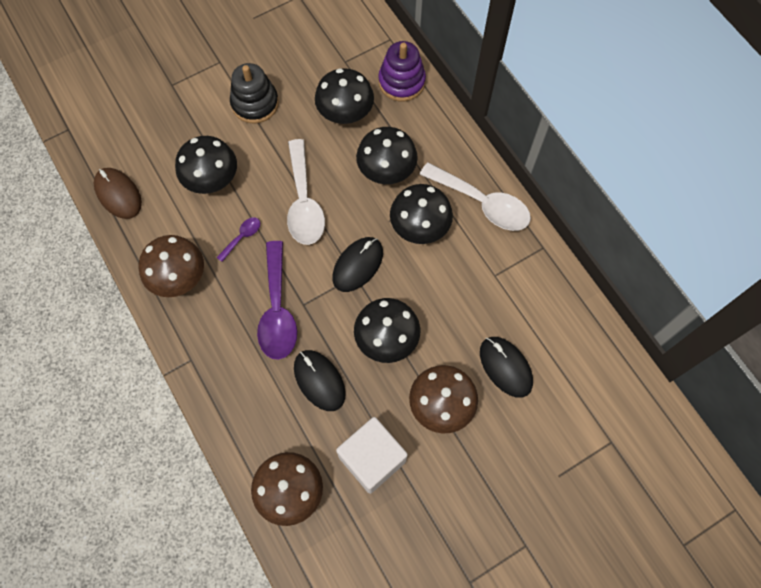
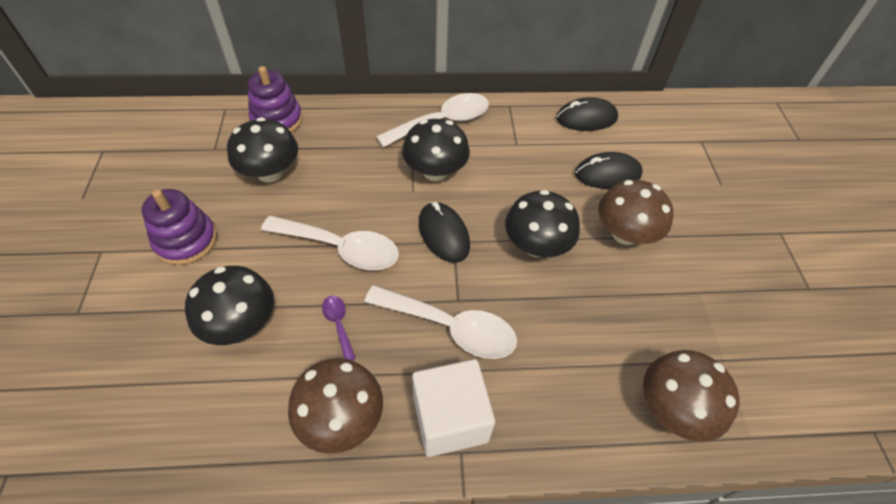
camera: 65 degrees left, 15 degrees down
brown mouse [94,168,142,219] -> none
black stacking toy [230,63,279,124] -> purple stacking toy [141,189,217,265]
purple spoon [257,241,297,360] -> white spoon [364,285,517,359]
black mouse [294,350,346,411] -> black mouse moved to [556,97,618,131]
white cube [336,417,408,494] -> white cube moved to [412,359,495,457]
black mushroom [356,127,418,184] -> none

